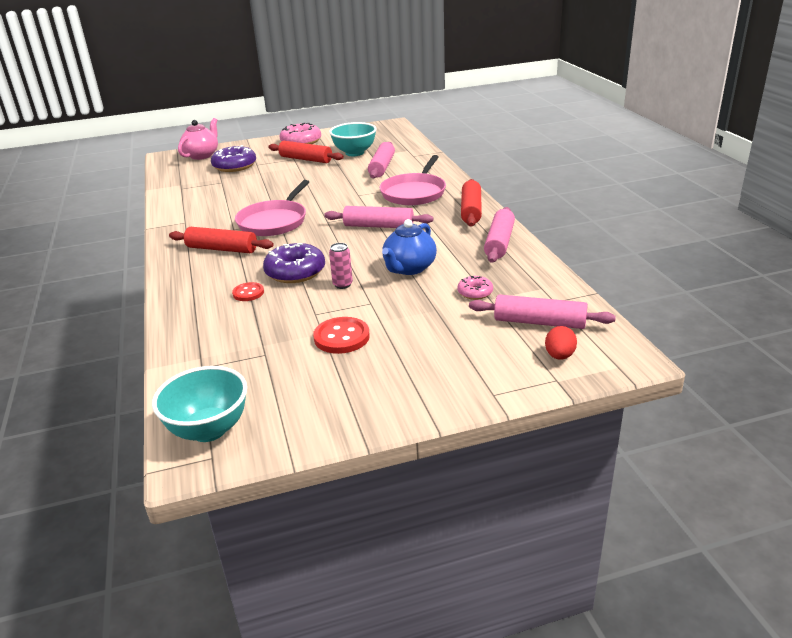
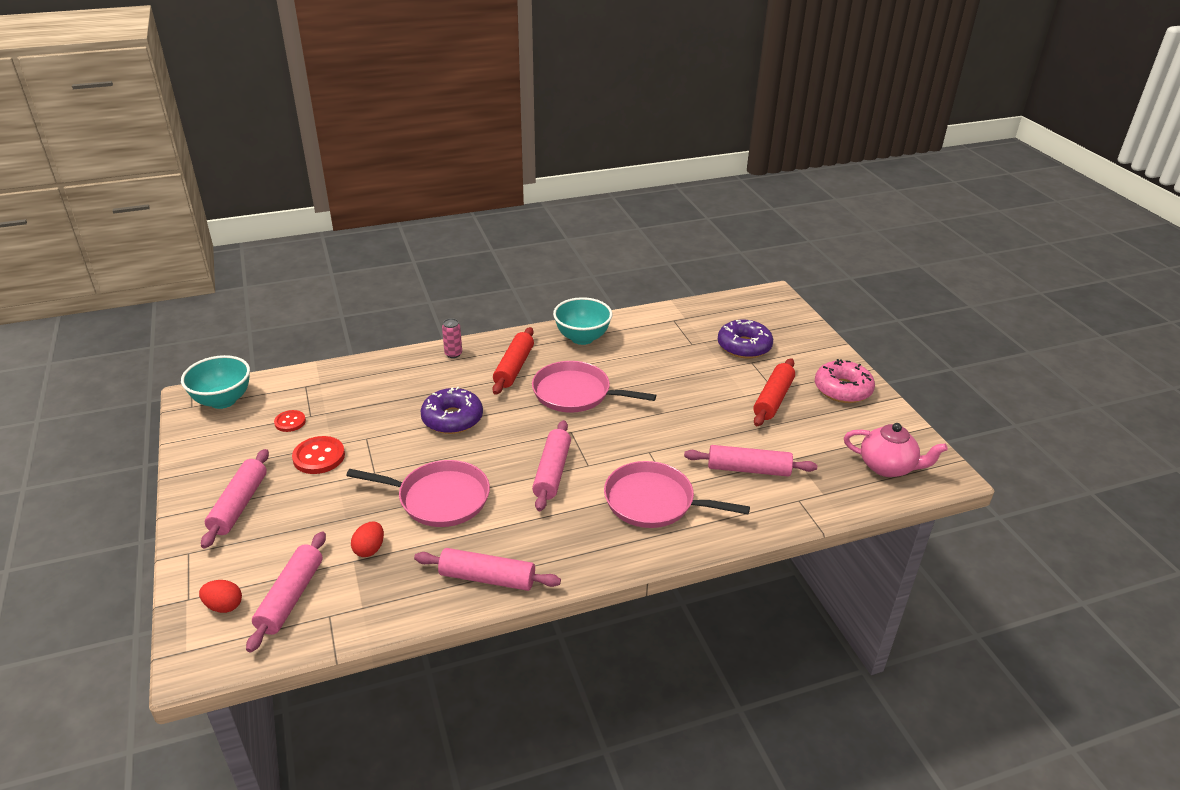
camera: 85 degrees right, 5 degrees up
pink teapot [178,118,218,160] -> pink teapot moved to [844,423,948,477]
red button [232,282,264,301] -> red button moved to [274,410,306,432]
turquoise bowl [329,122,377,156] -> turquoise bowl moved to [553,297,612,345]
pink can [329,243,353,289] -> pink can moved to [442,318,462,358]
blue teapot [382,219,437,275] -> pink pan [346,460,490,527]
pink donut [457,276,493,300] -> red egg [351,521,384,557]
red rolling pin [461,179,482,226] -> none
none -> pink rolling pin [201,449,269,549]

